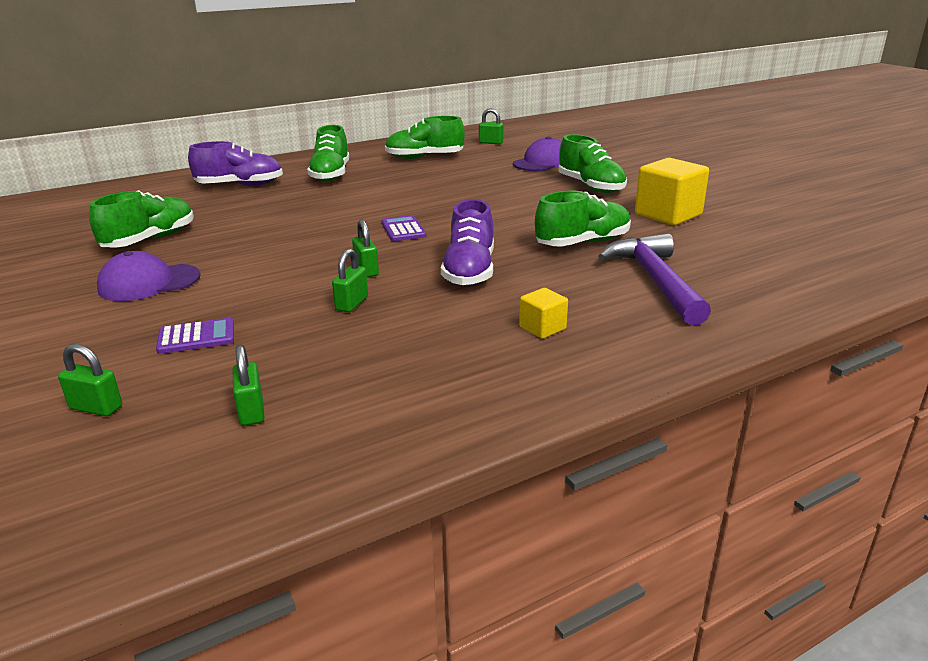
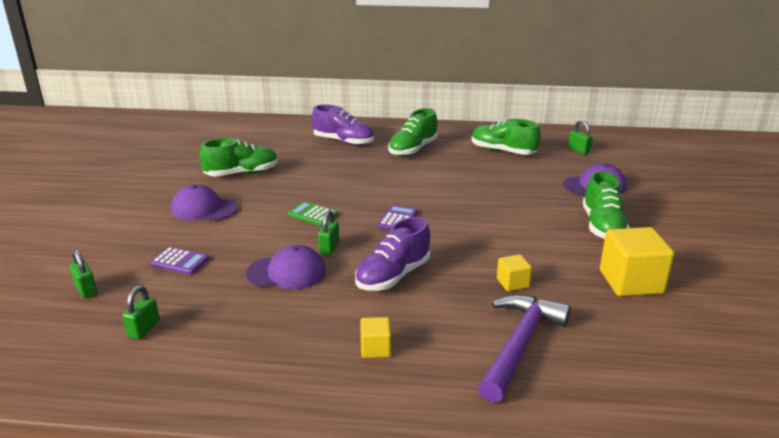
camera: 35 degrees right, 0 degrees up
green padlock [332,249,368,312] -> purple cap [246,245,326,289]
green shoe [535,191,631,247] -> yellow cube [497,254,532,291]
none -> green calculator [287,201,338,226]

